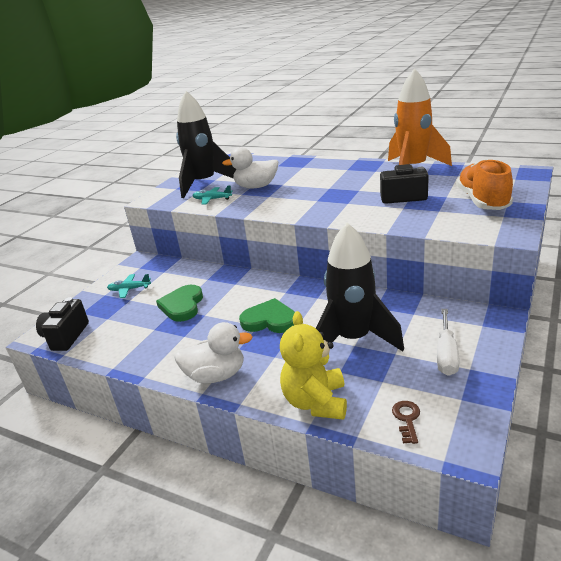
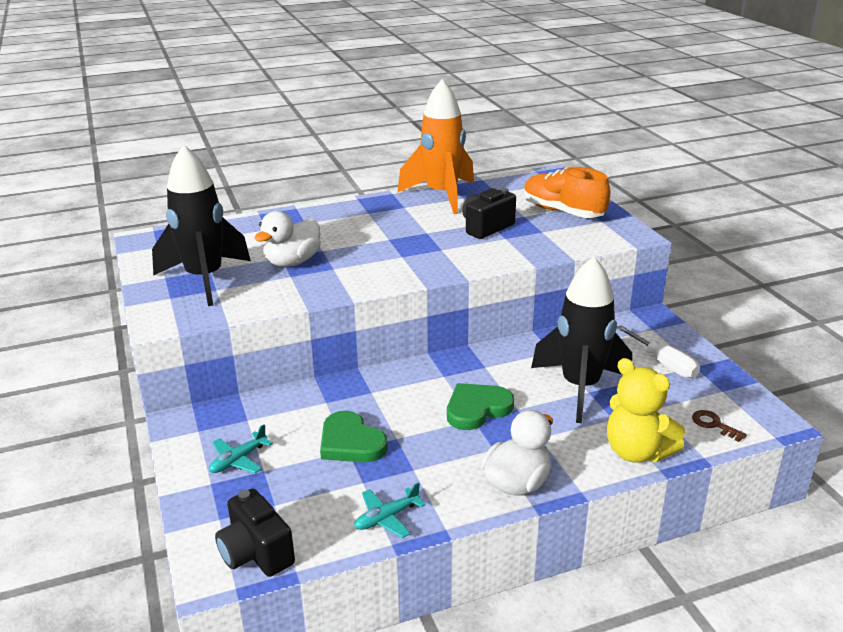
camera: 50 degrees left, 0 degrees up
turquoise plane [192,185,233,205] -> turquoise plane moved to [354,482,425,538]

